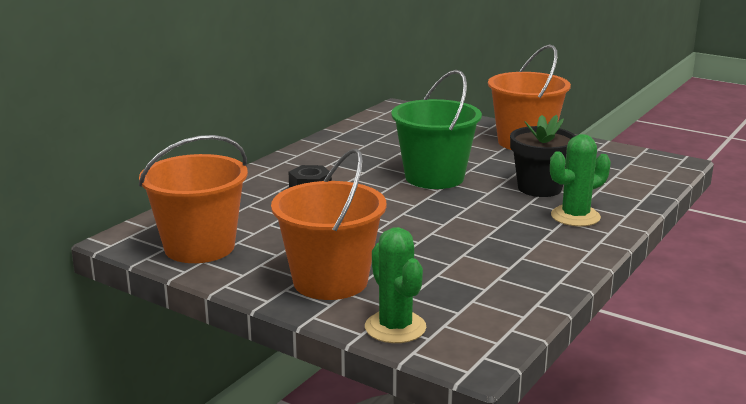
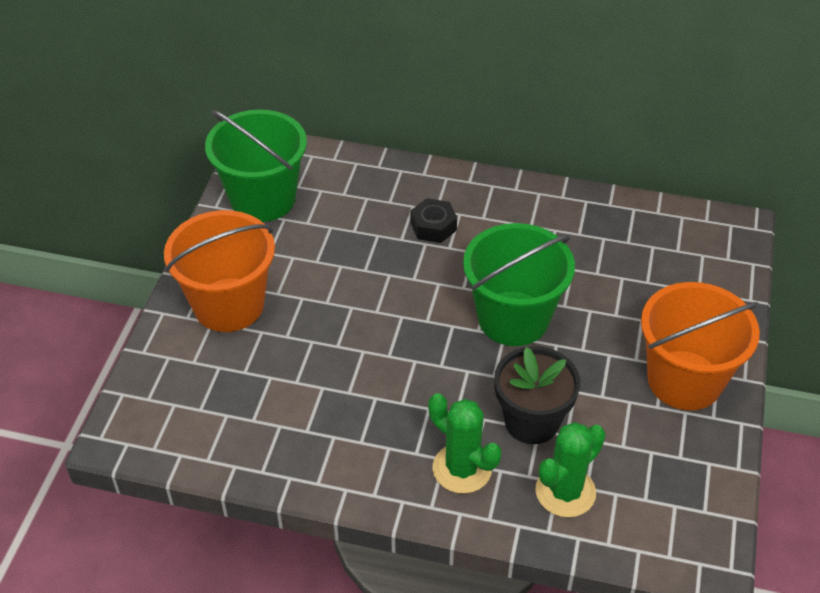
camera: 70 degrees right, 25 degrees up
orange bucket [139,135,248,263] -> green bucket [205,110,307,222]
green cactus [365,227,426,343] -> green cactus moved to [535,422,606,517]

